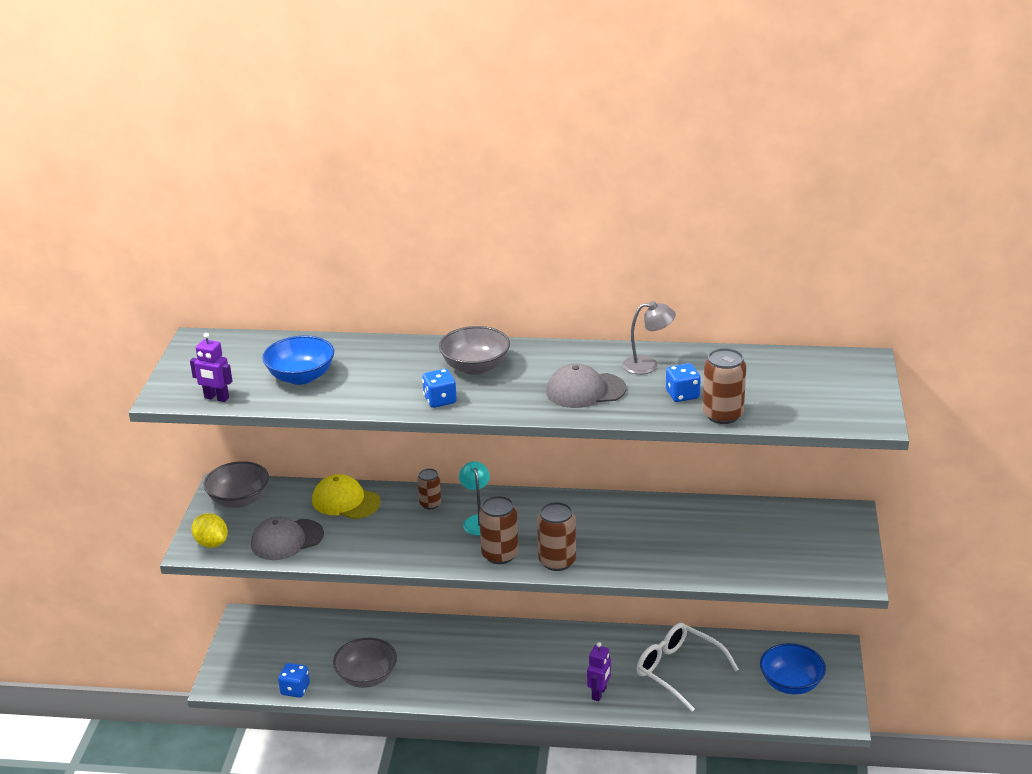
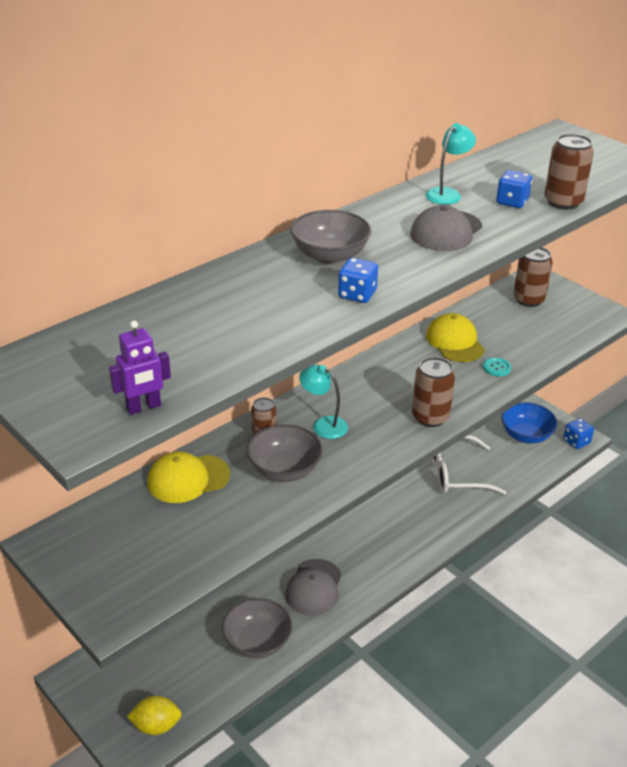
camera: 50 degrees left, 5 degrees up
yellow lemon [192,513,228,548] -> yellow lemon moved to [127,696,182,735]
grey bowl [203,461,269,508] -> grey bowl moved to [247,424,323,482]
grey cap [251,517,324,560] -> grey cap moved to [285,559,342,616]
blue bowl [262,336,334,385] -> none
blue dice [278,663,310,698] -> blue dice moved to [563,418,594,449]
brown can [479,496,519,564] -> brown can moved to [513,247,553,307]
purple robot [587,642,611,701] -> none
grey lamp [622,301,676,374] -> turquoise lamp [426,123,476,205]
none -> yellow cap [426,313,485,362]
none -> turquoise button [483,357,511,376]

